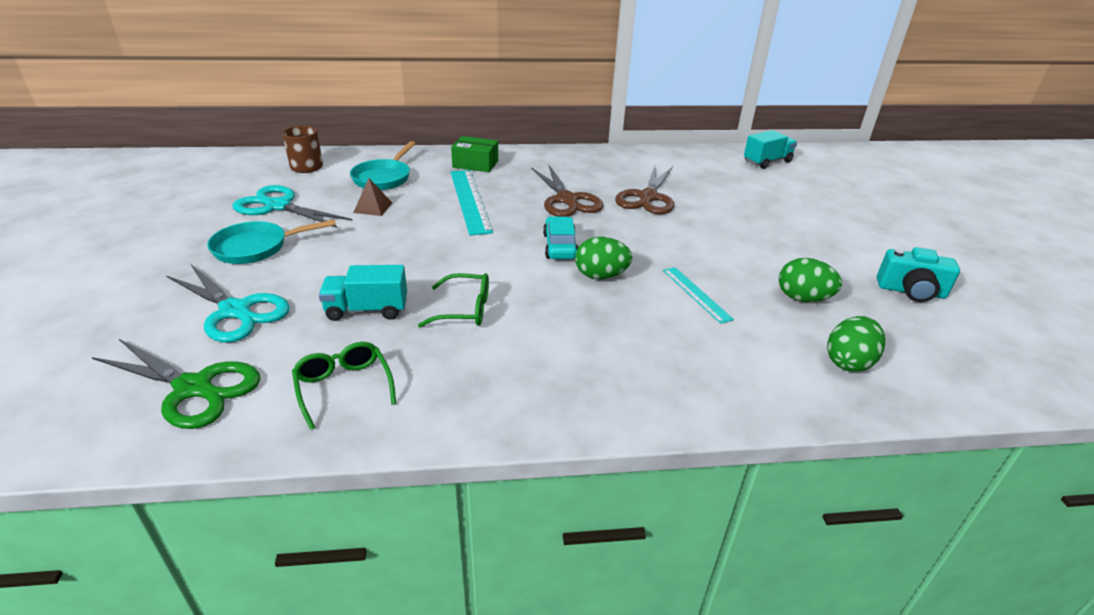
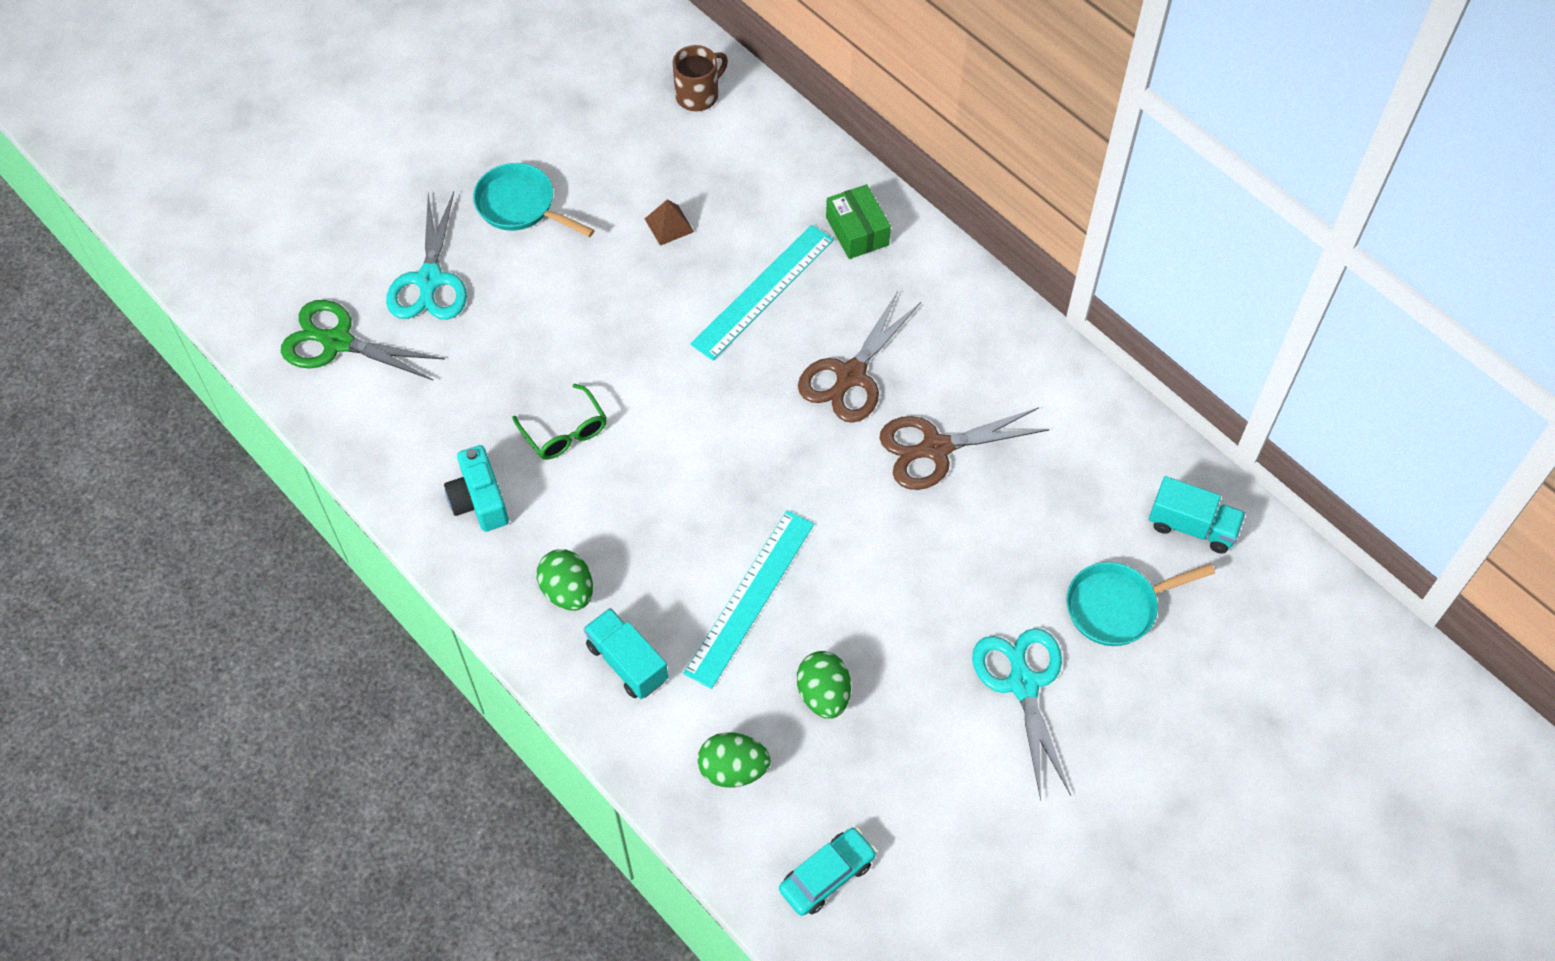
camera: 55 degrees right, 25 degrees up
green scissors [92,338,260,429] -> green scissors turned 120 degrees clockwise [281,300,445,381]
turquoise scissors [233,185,352,228] -> turquoise scissors moved to [972,628,1071,800]
green glasses [292,342,396,430] -> none
turquoise truck [319,265,407,321] -> turquoise truck moved to [584,608,668,699]
turquoise pan [350,141,416,190] -> turquoise pan moved to [1066,562,1215,646]
turquoise car [543,216,578,259] -> turquoise car moved to [779,827,877,916]
green egg [575,237,632,279] -> green egg moved to [537,549,593,611]
turquoise ruler [663,267,734,324] -> turquoise ruler [683,510,814,689], size x1.75
turquoise camera [877,247,960,302] -> turquoise camera moved to [444,445,509,532]

